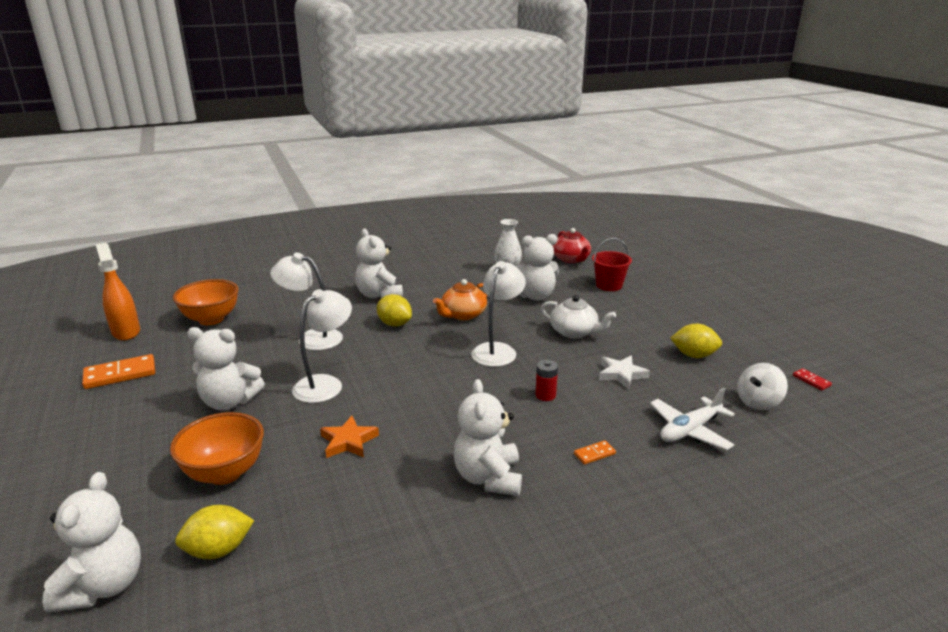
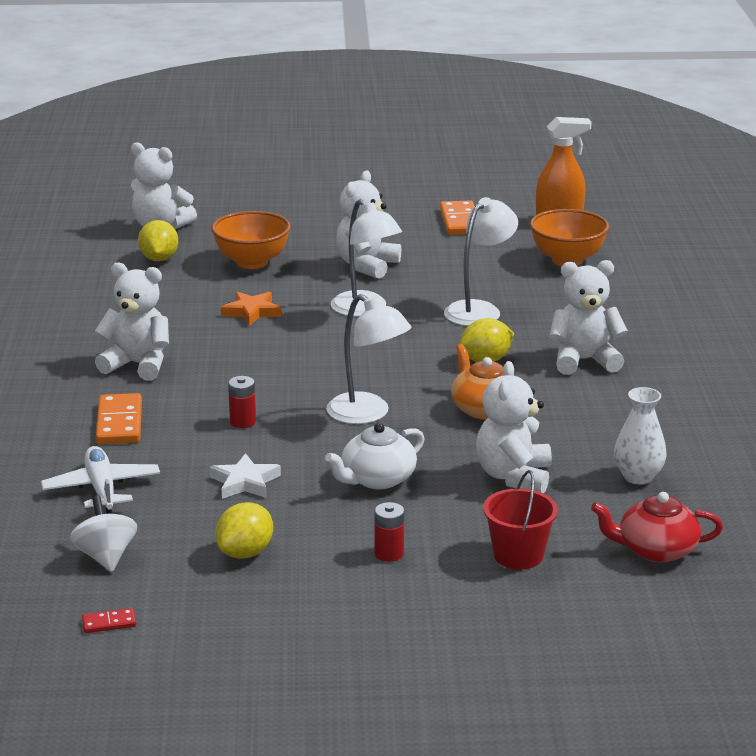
camera: 110 degrees right, 0 degrees up
orange domino [574,440,616,464] -> orange domino [96,393,142,444], size x1.99
none -> red battery [374,502,404,562]

